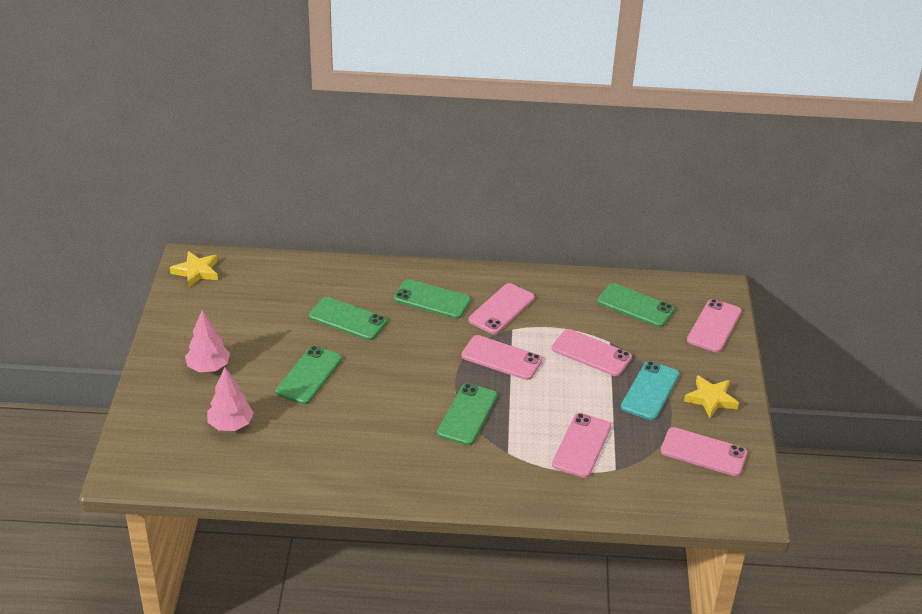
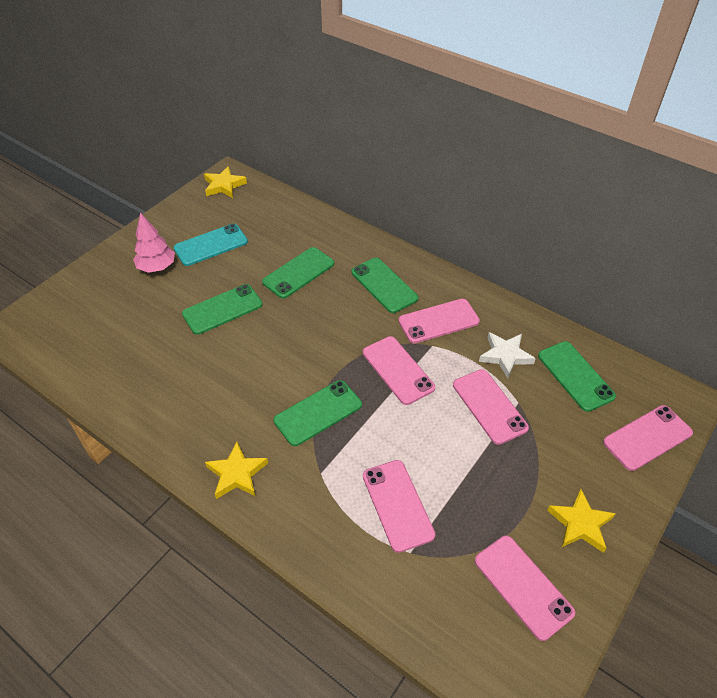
camera: 35 degrees right, 10 degrees up
pink tree [207,368,254,431] -> none
green phone [309,297,387,340] -> green phone turned 75 degrees clockwise [262,247,334,299]
pink phone [552,413,611,478] -> pink phone turned 75 degrees counterclockwise [363,460,435,553]
turquoise phone [621,361,680,420] -> turquoise phone moved to [174,224,248,266]
none -> yellow star [205,442,268,499]
none -> white star [479,332,536,378]

